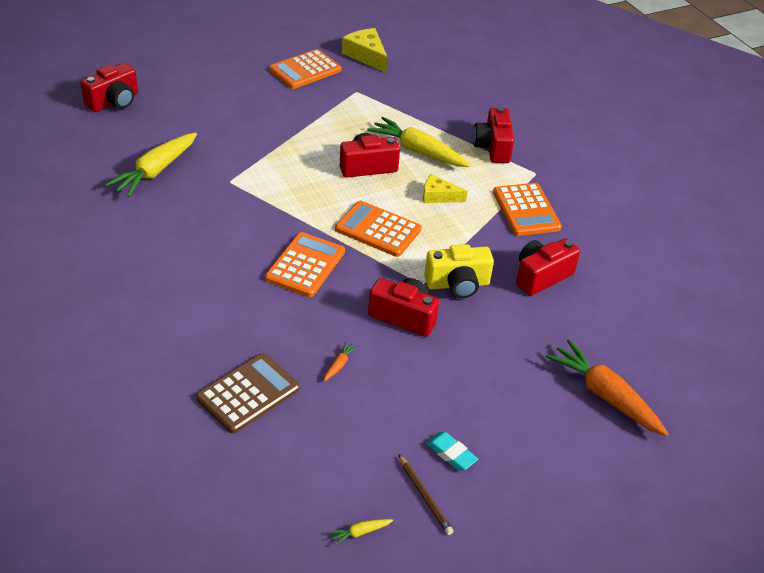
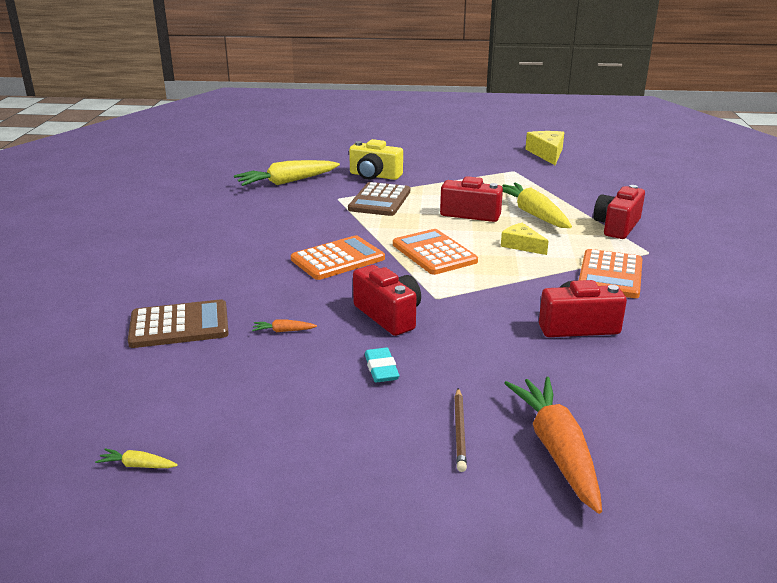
camera: 35 degrees right, 15 degrees down
red camera [81,63,138,112] -> none
orange calculator [269,49,342,89] -> none
orange carrot [324,342,358,381] -> orange carrot turned 150 degrees counterclockwise [252,319,317,332]
brown pencil [398,454,453,535] -> brown pencil moved to [454,388,467,472]
yellow camera [424,244,494,298] -> yellow camera moved to [349,139,403,180]
turquoise eraser [426,432,478,471] -> turquoise eraser moved to [365,348,400,382]
none -> brown calculator [348,182,410,216]

